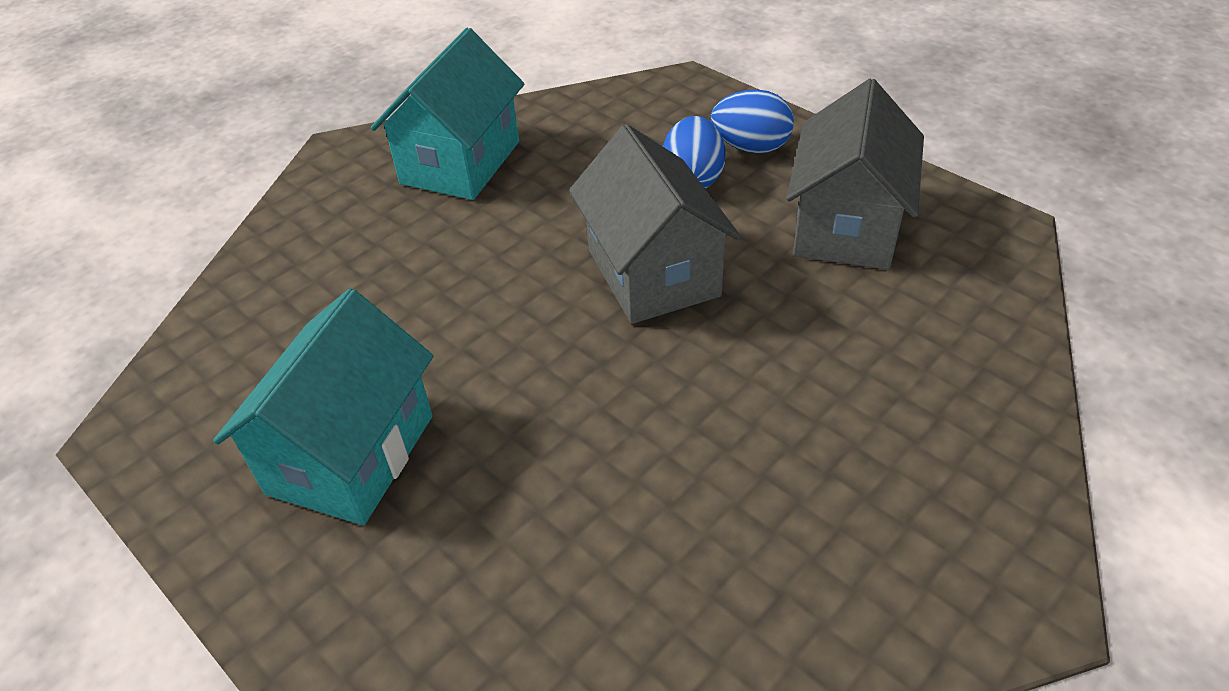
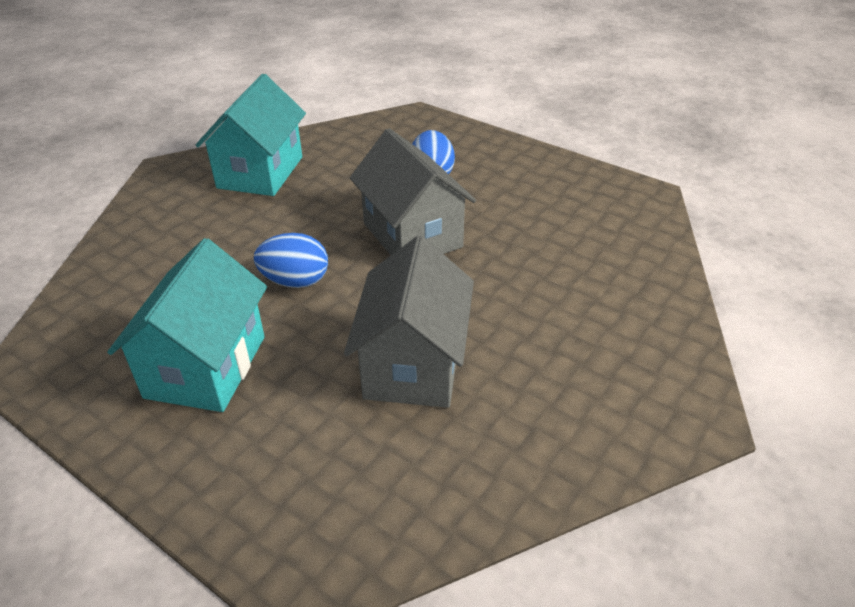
camera: 10 degrees left, 5 degrees down
blue egg [711,89,794,154] -> blue egg moved to [254,233,328,288]
grey house [786,79,924,270] -> grey house moved to [344,236,474,408]

